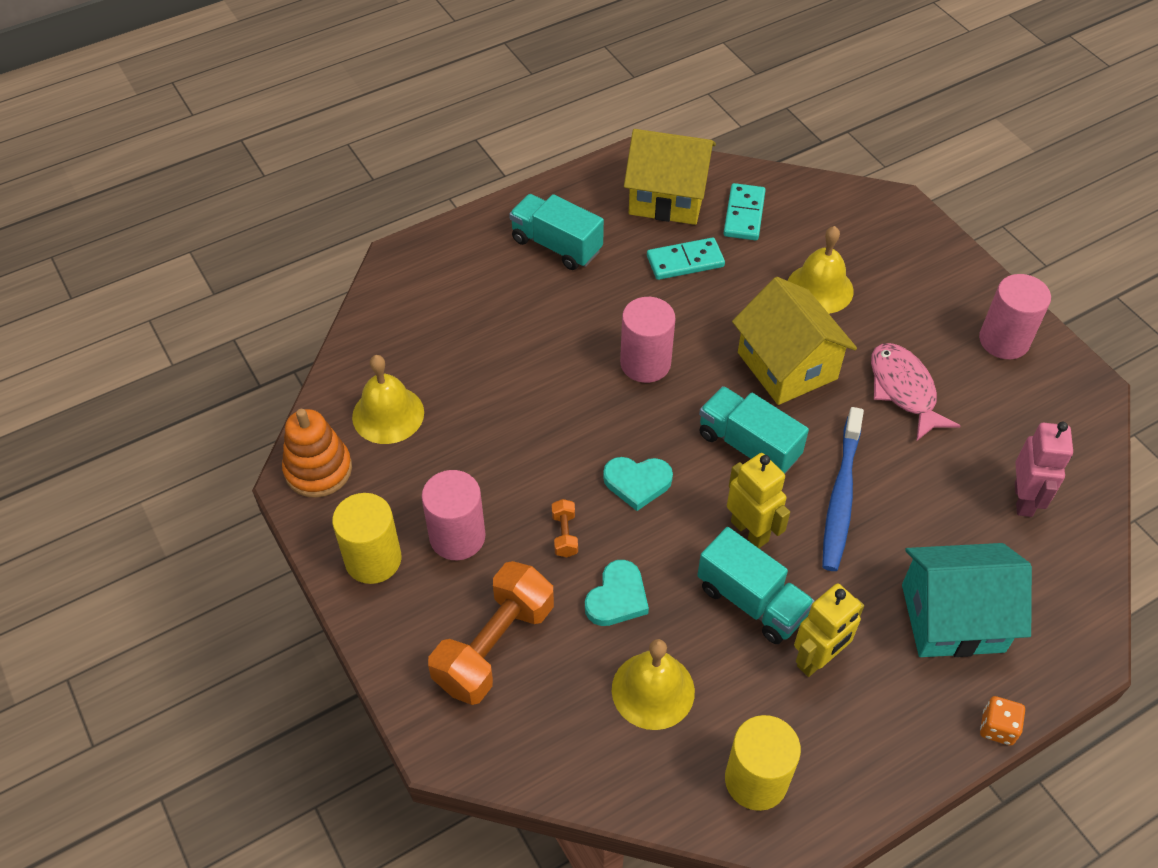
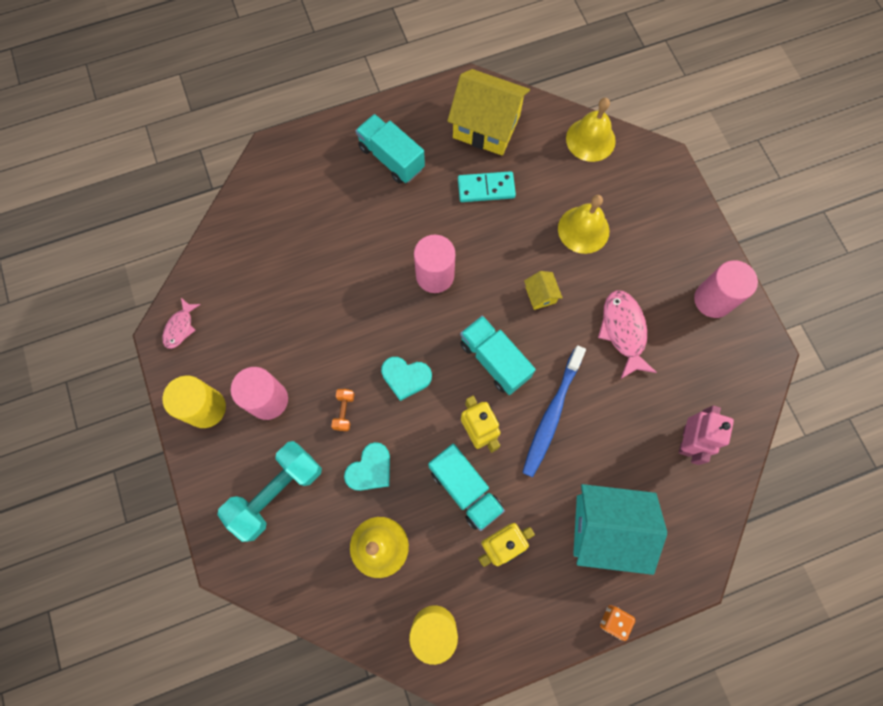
camera: 10 degrees right, 20 degrees up
orange stacking toy [282,409,352,498] -> pink fish [162,298,201,349]
yellow bell [352,355,424,444] -> yellow bell moved to [566,98,616,162]
orange dumbbell [428,561,554,705] -> turquoise dumbbell [217,441,322,542]
turquoise domino [723,183,766,240] -> none
yellow house [732,277,857,405] -> yellow house [524,271,563,310], size x0.44

